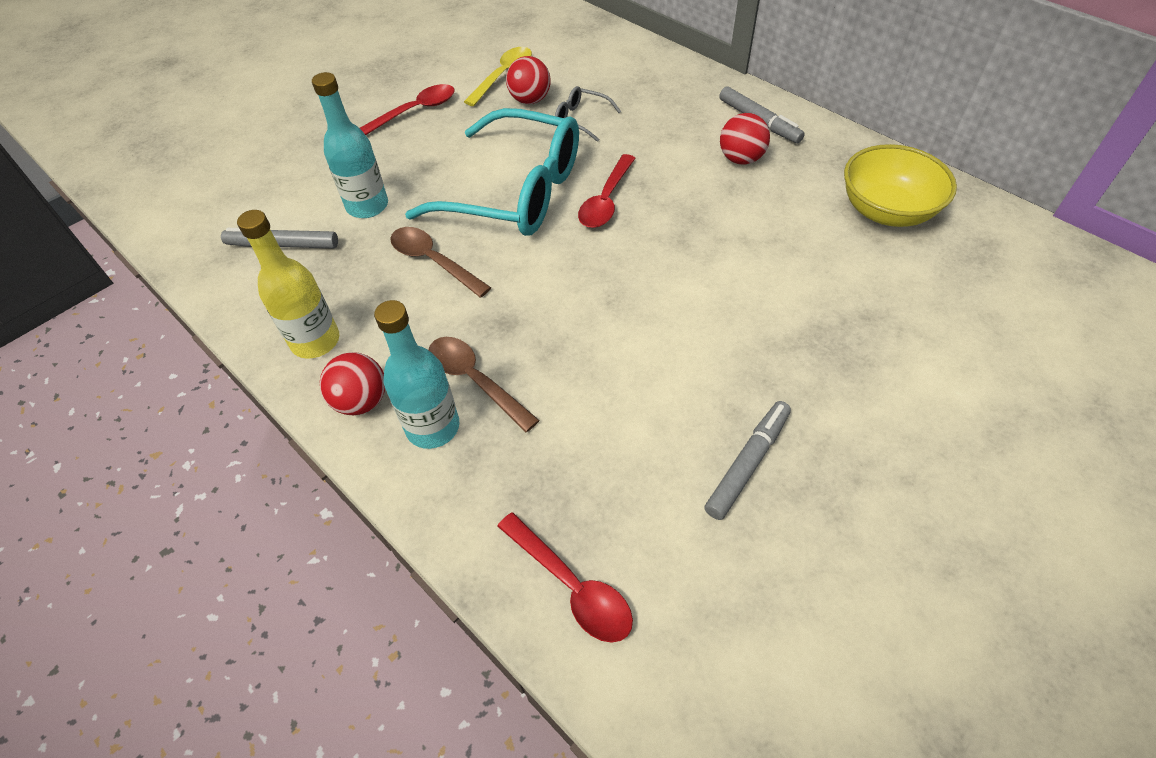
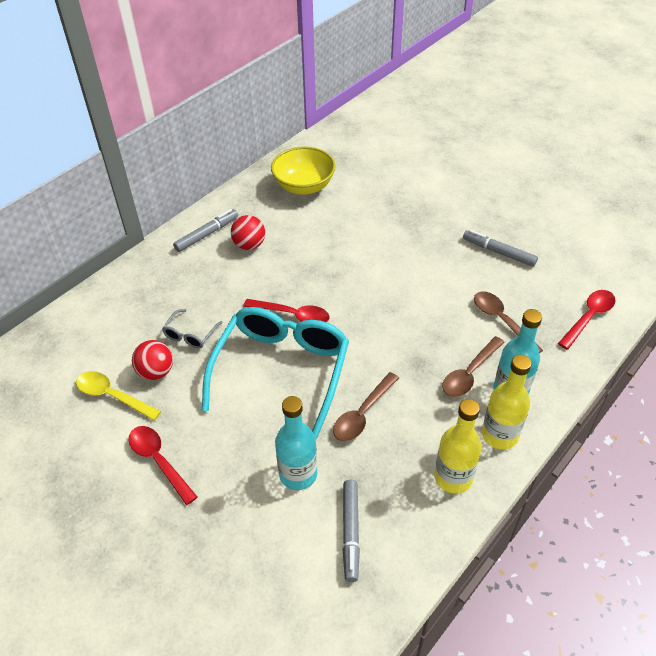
camera: 95 degrees left, 5 degrees down
red ball [320,352,385,415] -> yellow bottle [482,355,532,450]
none -> brown spoon [474,291,543,353]

